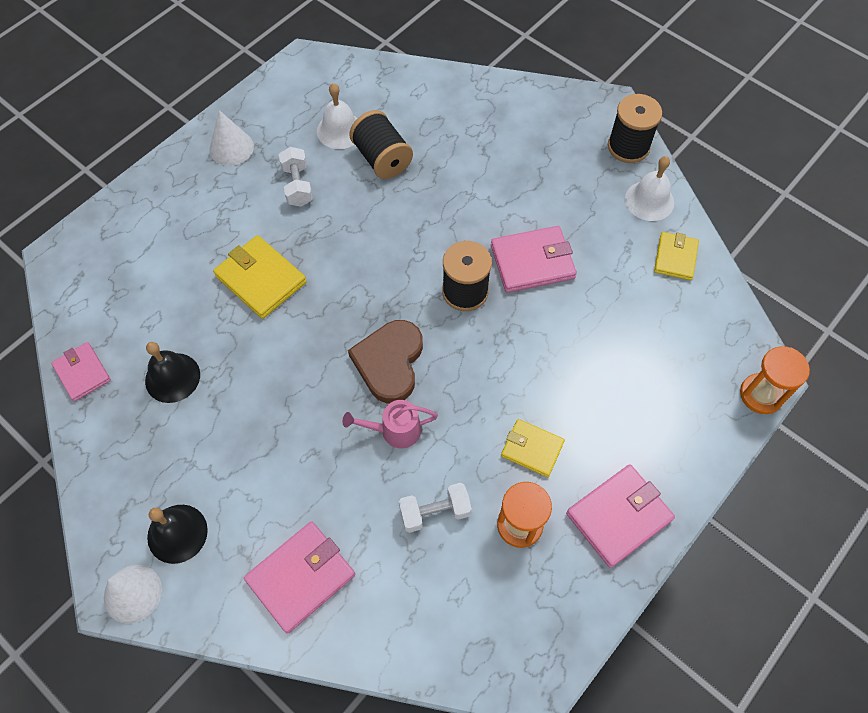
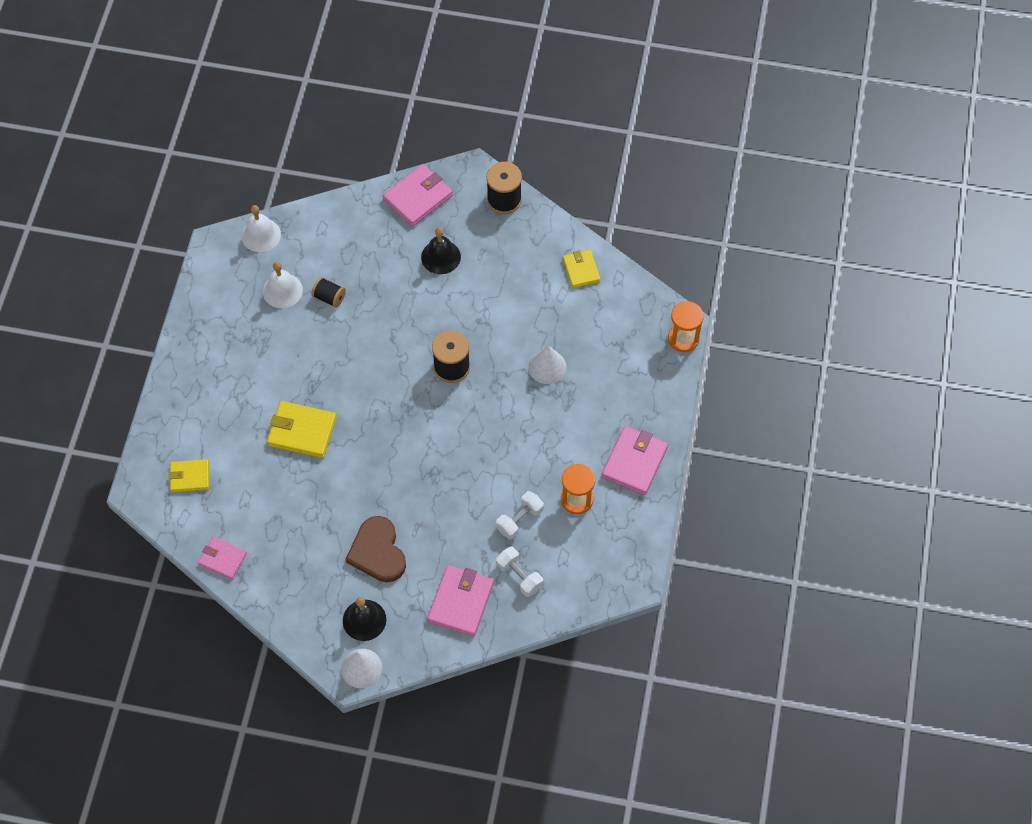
camera: 30 degrees left, 0 degrees up
black bell [145,342,200,403] -> black bell moved to [421,227,461,274]
white cone [209,110,254,166] -> white cone moved to [528,345,566,384]
white dumbbell [279,147,313,206] -> white dumbbell moved to [496,546,543,597]
pink watering can [343,400,438,448] -> none
brown heart [348,320,423,404] -> brown heart moved to [346,516,406,582]
black spool [349,110,413,179] -> black spool [312,277,346,308], size x0.61
pink wallet [491,226,577,293] -> pink wallet moved to [383,164,453,227]
yellow wallet [501,419,565,477] -> yellow wallet moved to [169,459,209,492]
white bell [625,156,674,221] -> white bell moved to [241,205,281,252]

